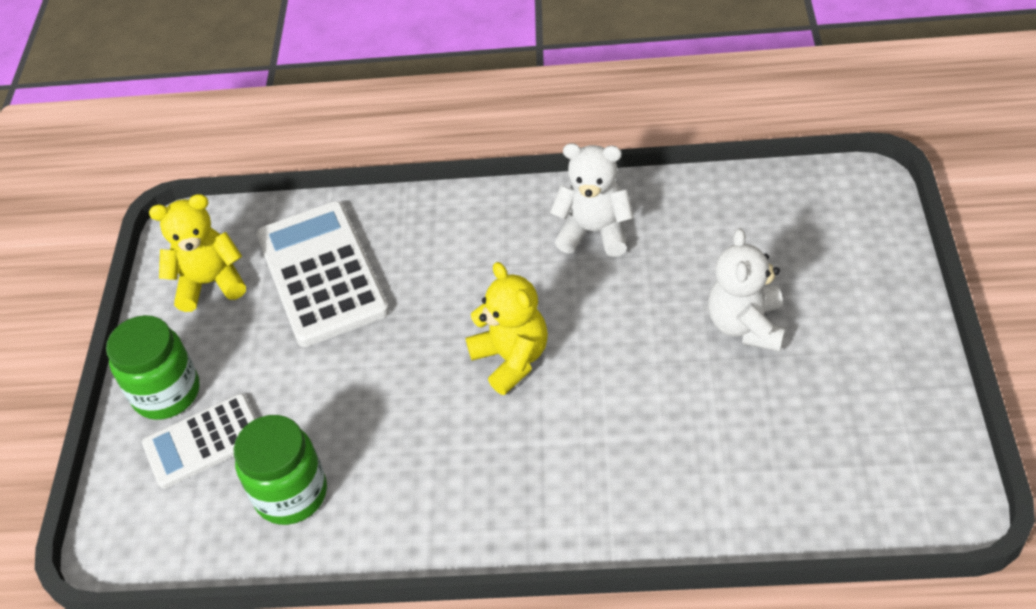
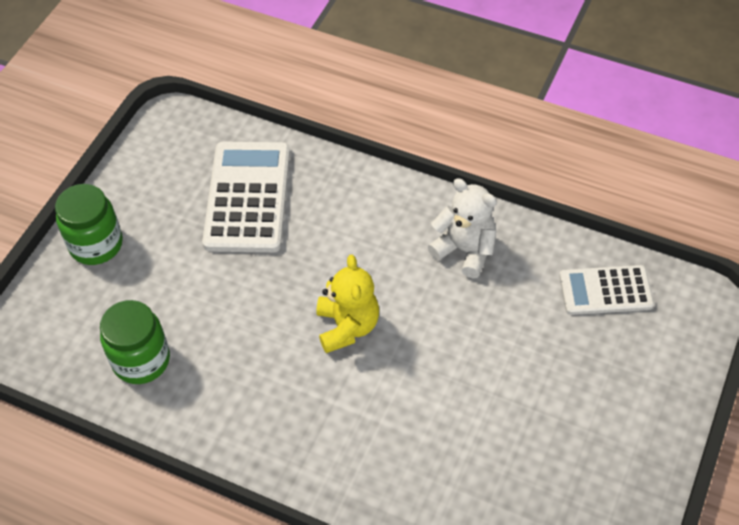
camera: 20 degrees right, 5 degrees up
white calculator [142,394,256,489] -> white calculator moved to [559,265,654,315]
yellow teddy bear [149,194,246,312] -> none
white teddy bear [708,228,785,351] -> none

